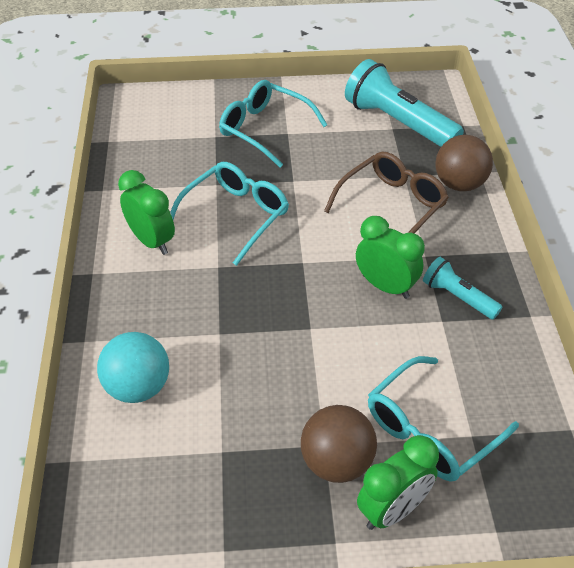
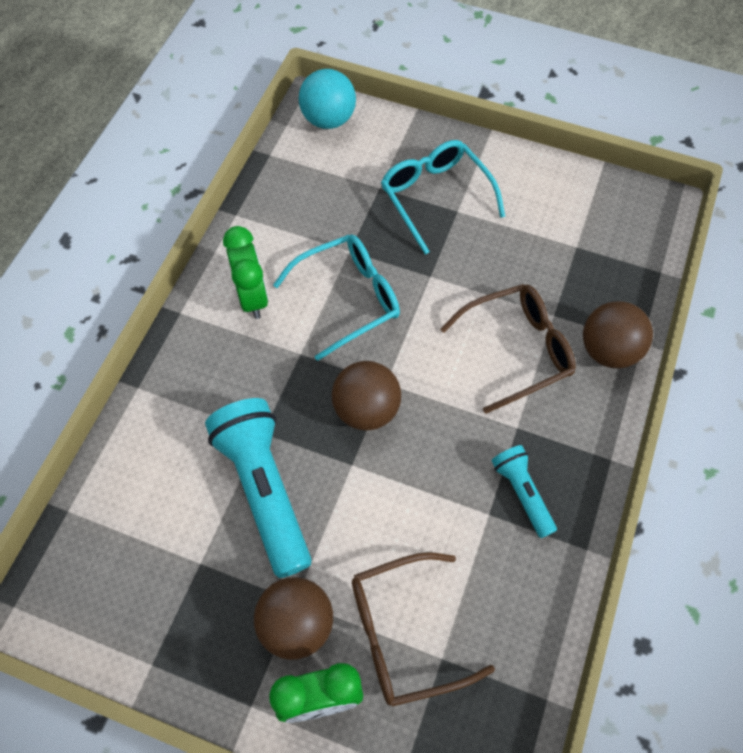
camera: 25 degrees right, 15 degrees up
turquoise ball [97,332,169,403] -> turquoise ball moved to [299,69,356,129]
turquoise flashlight [345,59,464,147] -> turquoise flashlight moved to [205,398,311,578]
green clock [356,216,425,299] -> none
turquoise glasses [368,356,519,482] -> brown glasses [352,552,495,707]
none -> brown ball [331,361,401,431]

